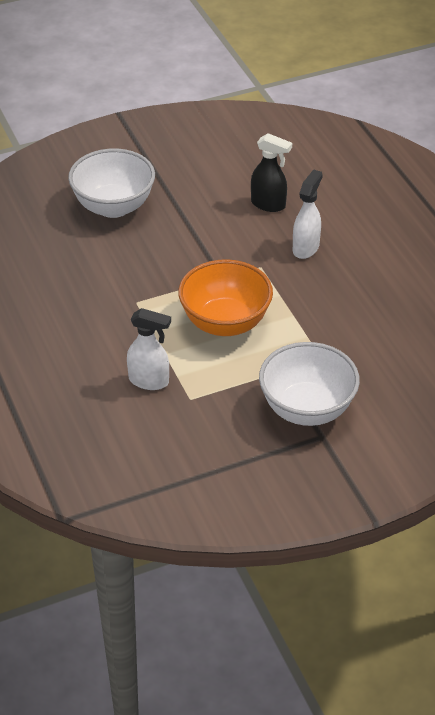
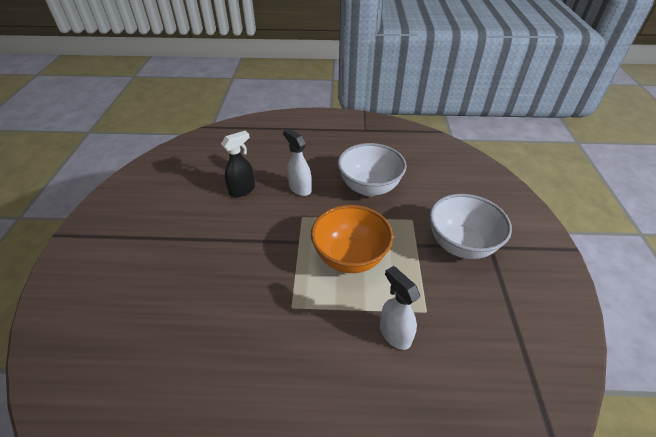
camera: 65 degrees left, 0 degrees up
white bowl [68,148,155,218] -> white bowl moved to [338,143,407,196]
white spray bottle [127,308,171,390] -> white spray bottle turned 75 degrees counterclockwise [380,266,420,350]

